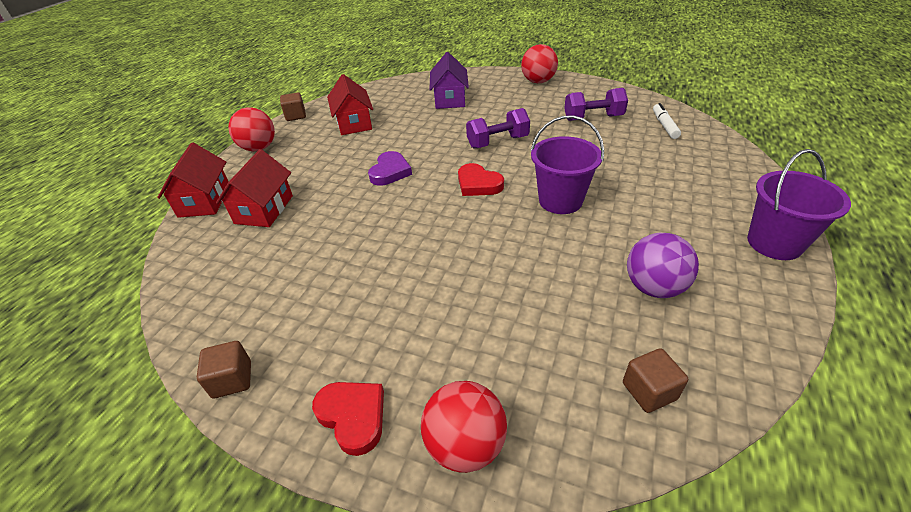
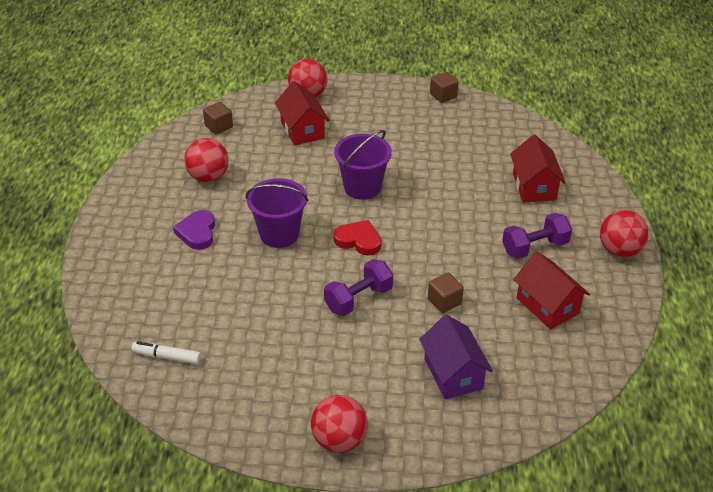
camera: 160 degrees right, 0 degrees up
red house [157,143,228,218] -> red house moved to [275,81,330,145]
brown cube [280,92,306,121] -> brown cube moved to [428,273,464,313]
red heart [312,382,384,456] -> none
purple heart [368,151,412,186] -> purple heart moved to [173,210,215,250]
purple dumbbell [564,88,628,121] -> purple dumbbell moved to [502,213,572,259]
purple ball [627,233,699,298] -> red ball [184,138,229,182]
white marker [653,103,681,139] -> white marker turned 120 degrees clockwise [131,341,201,364]
purple bucket [747,149,851,260] -> purple bucket moved to [334,130,392,200]

